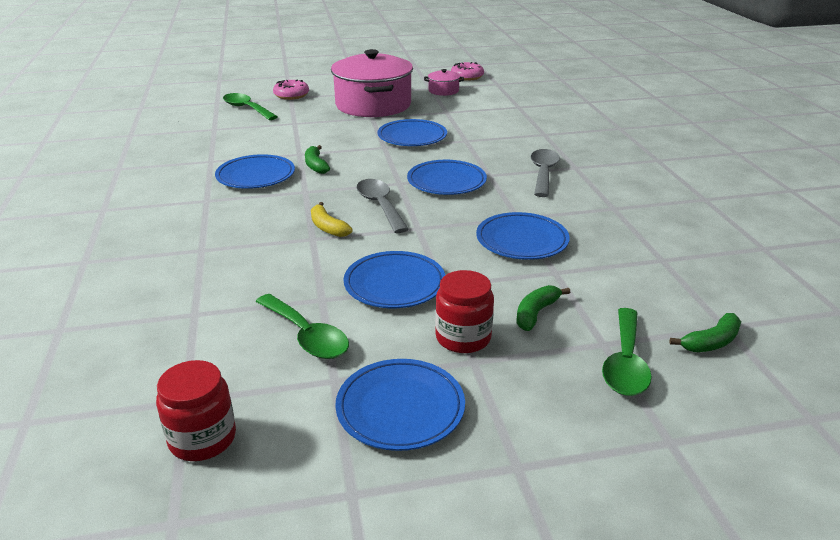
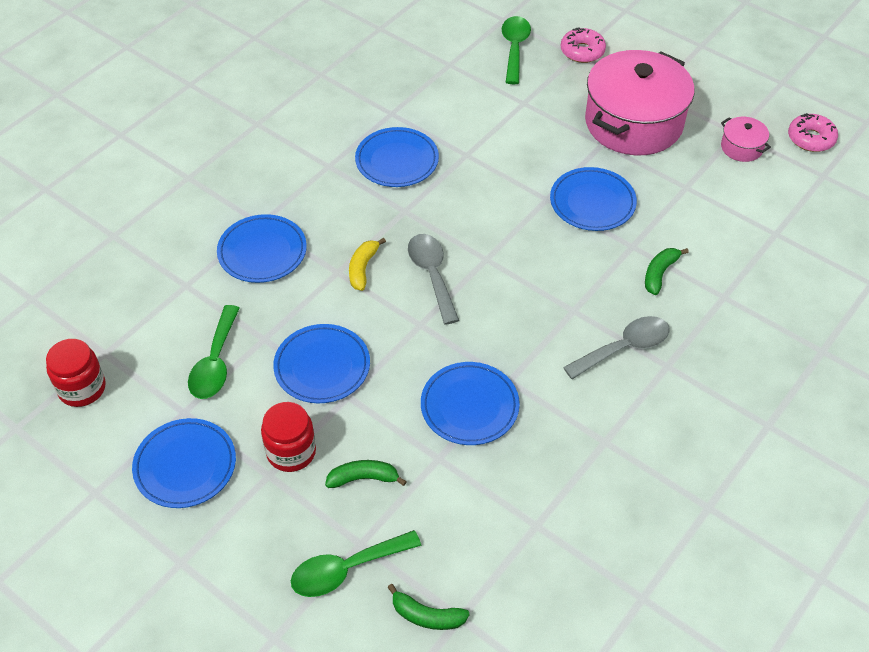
camera: 50 degrees right, 20 degrees up
green banana [305,145,330,174] -> green banana moved to [645,248,689,295]
grey spoon [356,179,409,233] -> grey spoon turned 45 degrees counterclockwise [408,234,459,325]
blue plate [407,160,487,195] -> blue plate moved to [217,214,307,283]

